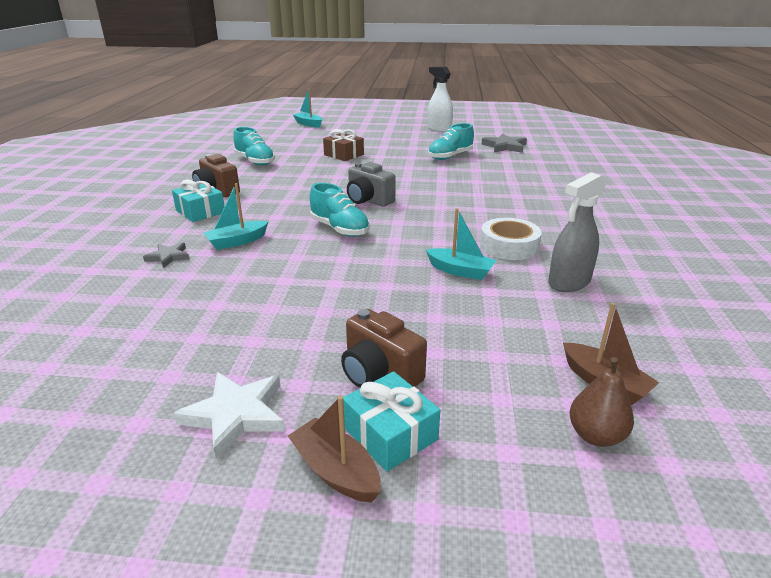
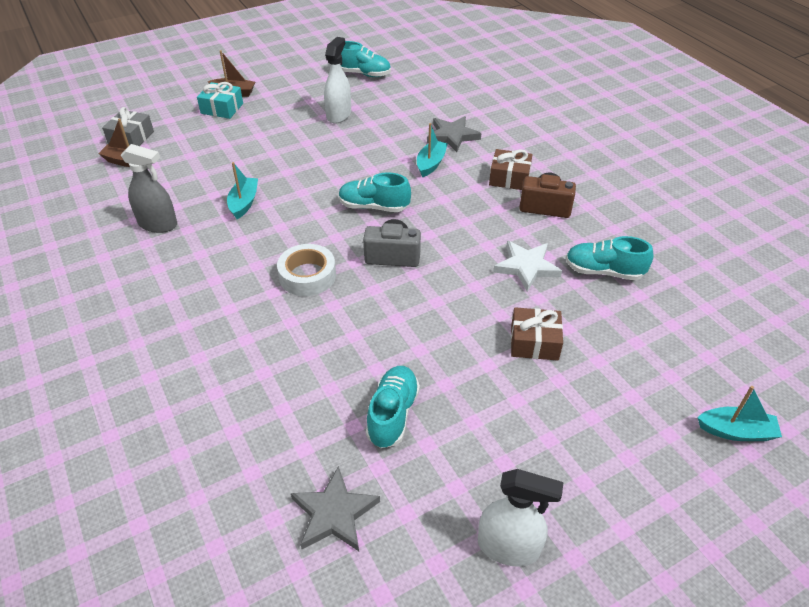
camera: 145 degrees right, 15 degrees up
grey star [143,243,189,268] -> grey star [427,116,481,152], size x1.64
turquoise gift [172,179,225,222] -> brown gift [489,149,533,190]
white star [173,372,285,459] -> white star moved to [493,241,562,292]
brown camera [341,309,427,388] -> none
turquoise boat [426,208,496,280] -> turquoise boat turned 105 degrees clockwise [227,162,258,219]
white tape [480,218,542,260] -> white tape moved to [277,244,336,296]
grey spray bottle [548,172,606,292] -> grey spray bottle turned 90 degrees clockwise [121,144,177,233]
brown pear [569,357,634,447] -> grey gift [102,107,154,146]
none -> white spray bottle [324,37,351,124]
none -> turquoise shoe [341,41,391,77]

